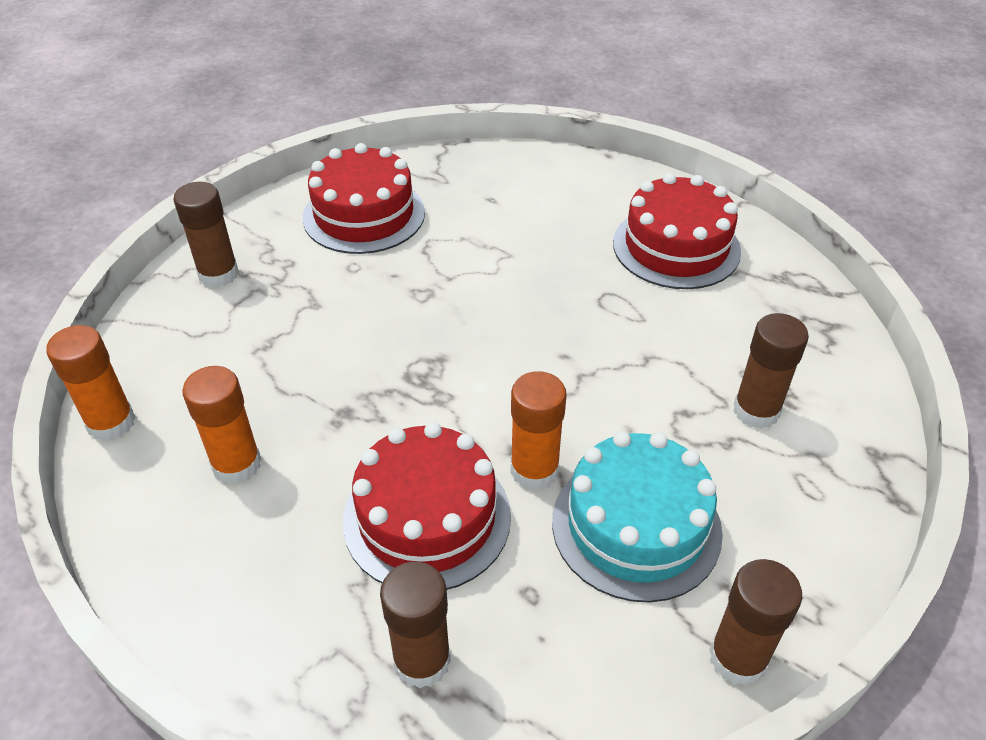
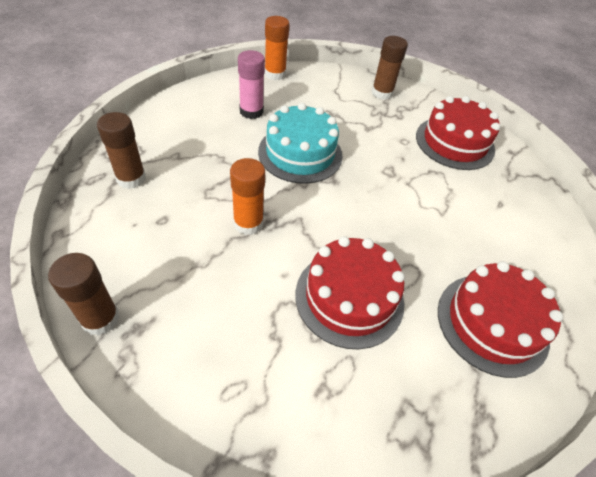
camera: 80 degrees right, 5 degrees up
orange glue stick [182,366,261,484] -> pink glue stick [238,50,265,119]
red cake [343,422,511,590] -> red cake moved to [295,236,405,349]
turquoise cake [552,431,723,602] -> turquoise cake moved to [258,103,342,184]
brown glue stick [733,313,809,429] -> none

